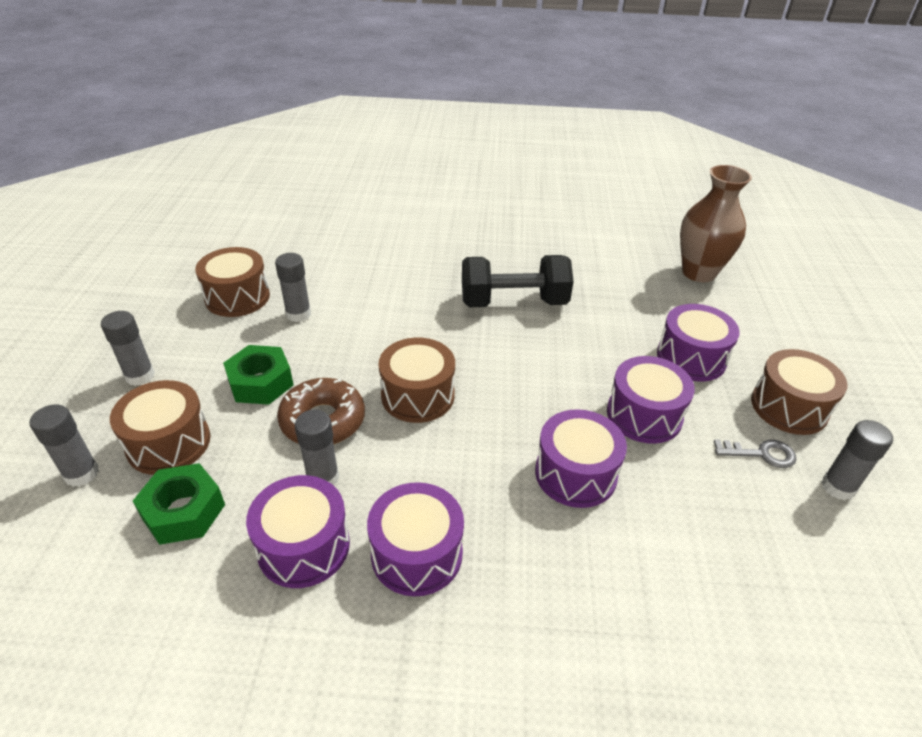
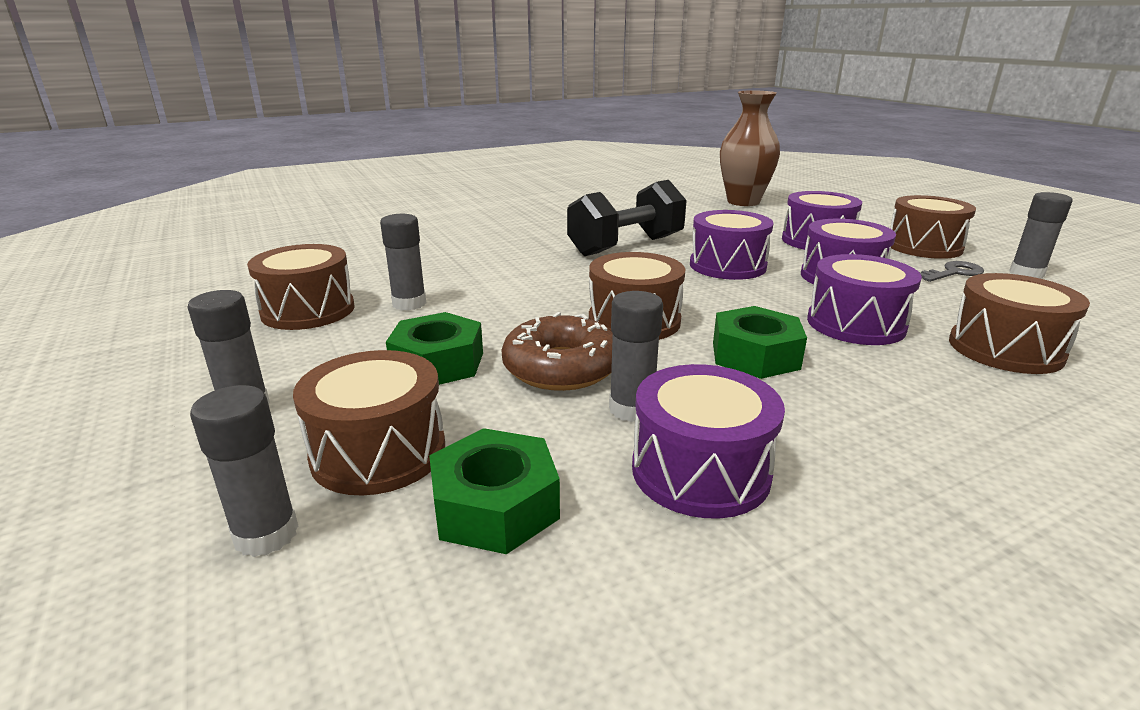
camera: 30 degrees left, 15 degrees down
purple drum [367,482,464,596] -> purple drum moved to [690,210,774,280]
none -> green nut [713,306,807,379]
none -> brown drum [949,273,1090,374]

